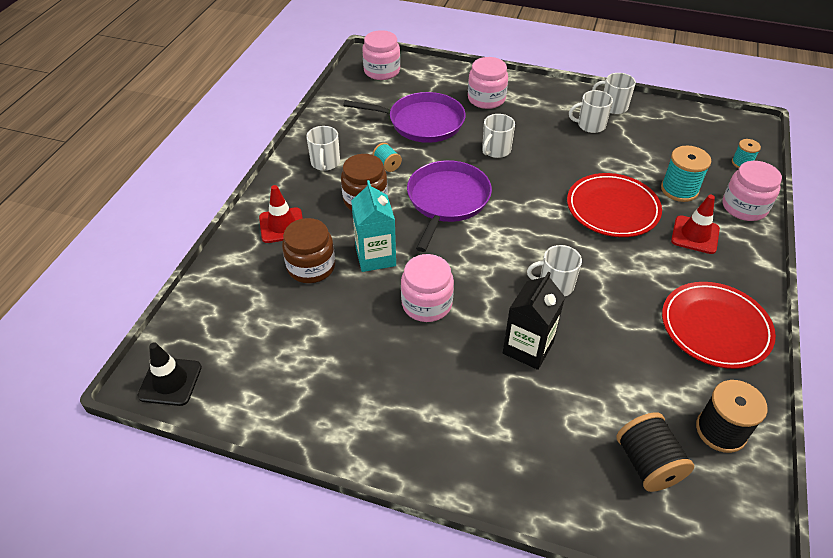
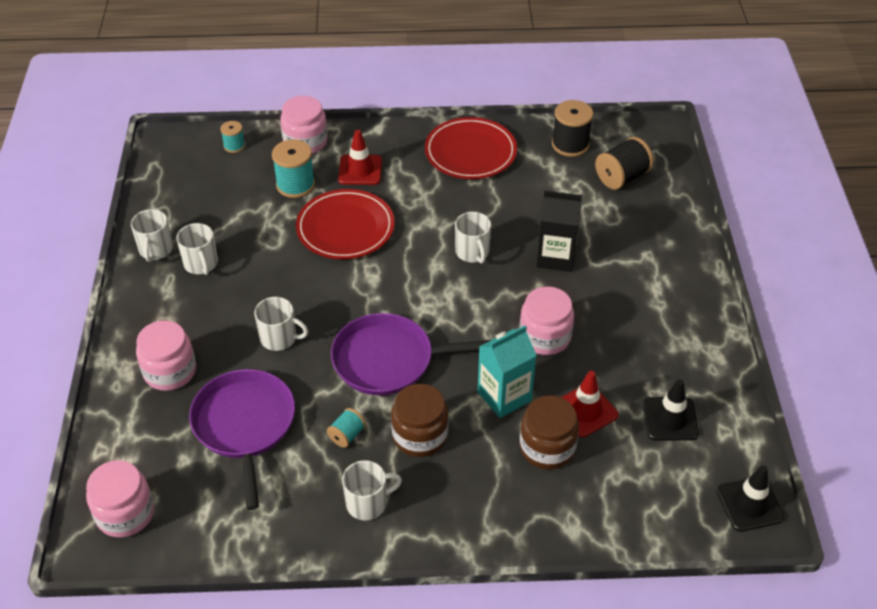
camera: 110 degrees left, 0 degrees up
red traffic cone [259,185,303,243] -> red traffic cone moved to [561,371,619,437]
none -> black traffic cone [643,379,699,440]

